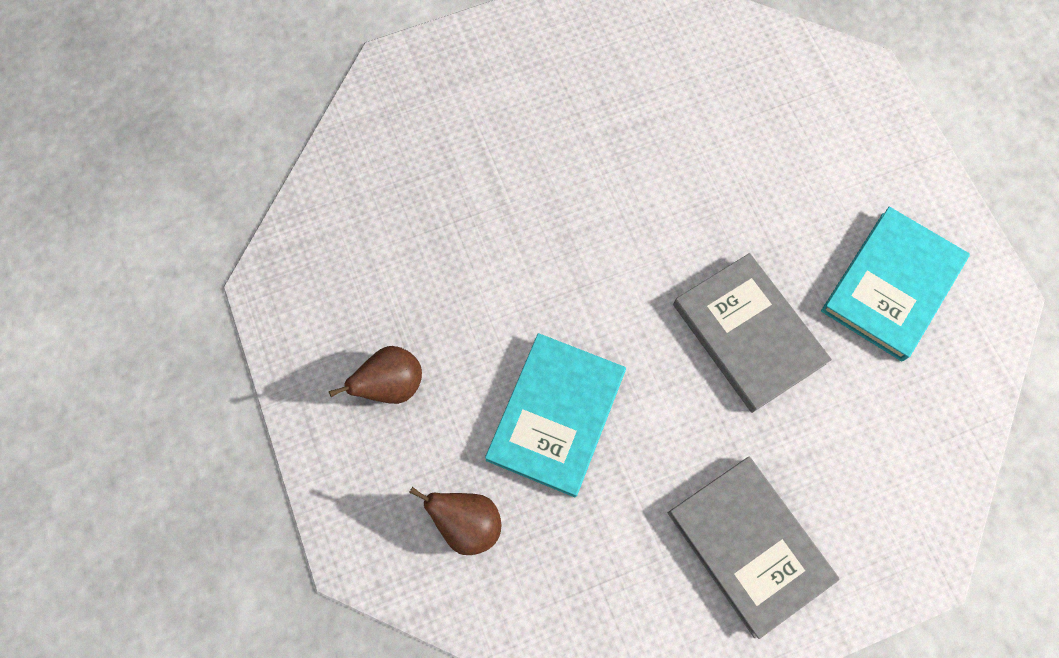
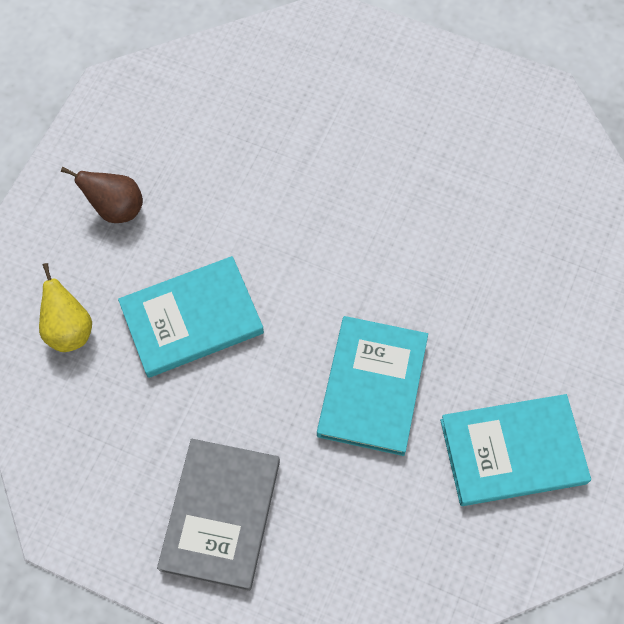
camera: 45 degrees right, 5 degrees down
brown pear [409,487,501,555] -> yellow pear [39,263,92,352]
grey book [673,253,832,413] -> turquoise book [317,316,428,456]

